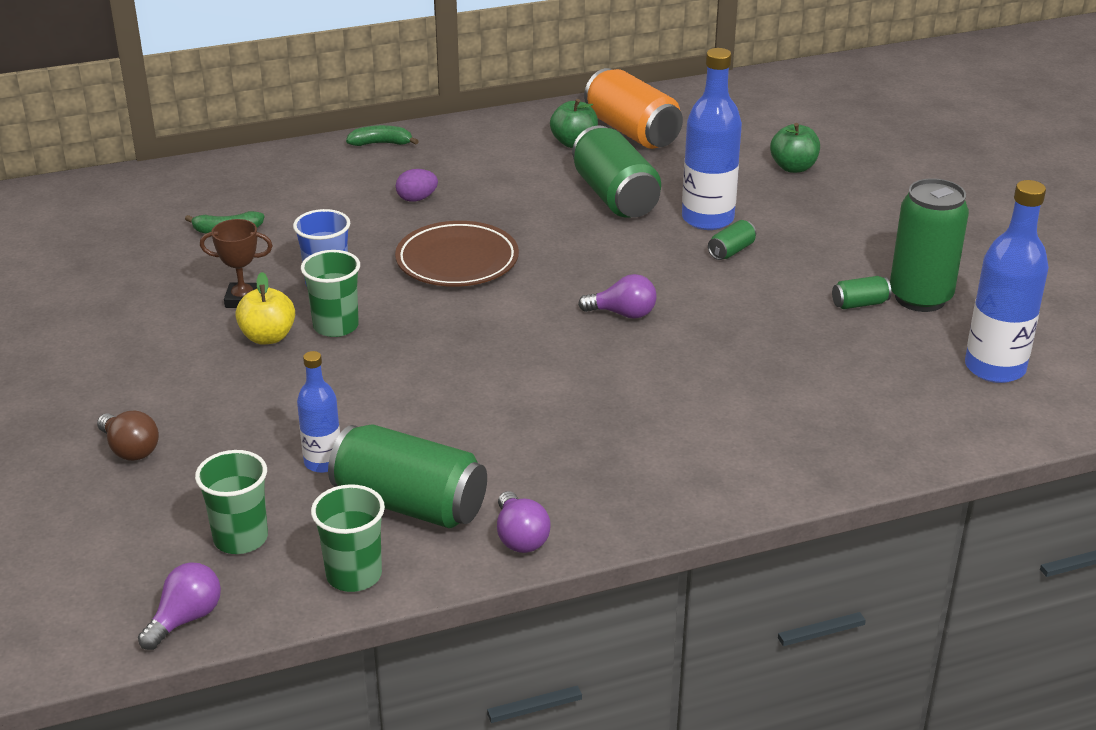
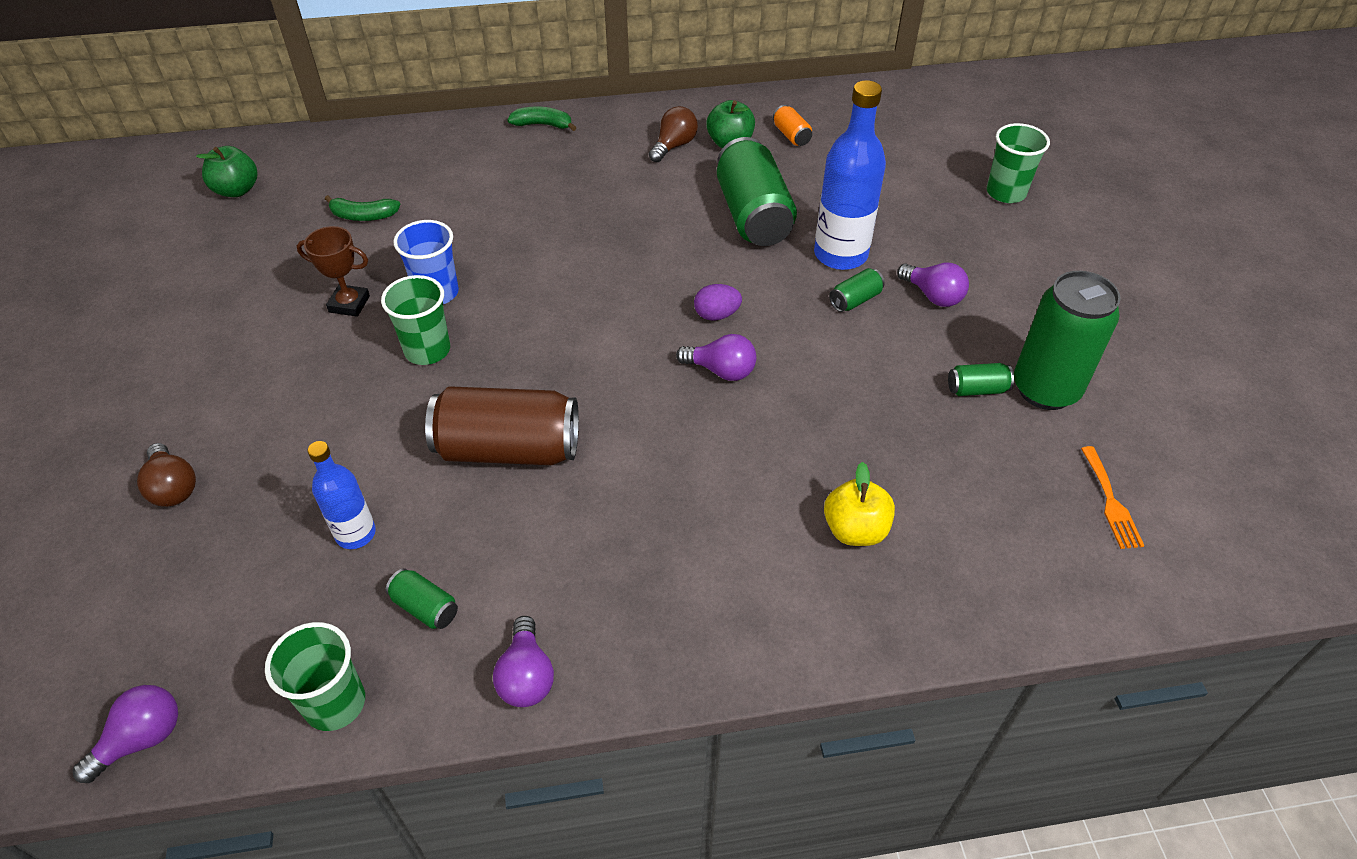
camera: 10 degrees right, 15 degrees up
green cup [195,450,268,554] -> green cup moved to [987,123,1050,203]
yellow apple [235,272,295,344] -> yellow apple moved to [824,462,895,546]
green can [328,424,487,528] -> green can [386,568,458,629], size x0.44
brown plate [395,221,519,287] -> none
purple egg [396,169,438,202] -> purple egg moved to [694,284,742,321]
orange can [584,68,683,149] -> orange can [773,105,812,146], size x0.44
green apple [770,123,820,173] -> green apple moved to [196,146,258,197]
blue bottle [965,180,1049,383] -> orange fork [1081,446,1144,549]
none -> brown can [425,386,579,465]
none -> brown light bulb [649,106,698,162]
none -> purple light bulb [897,263,969,307]

